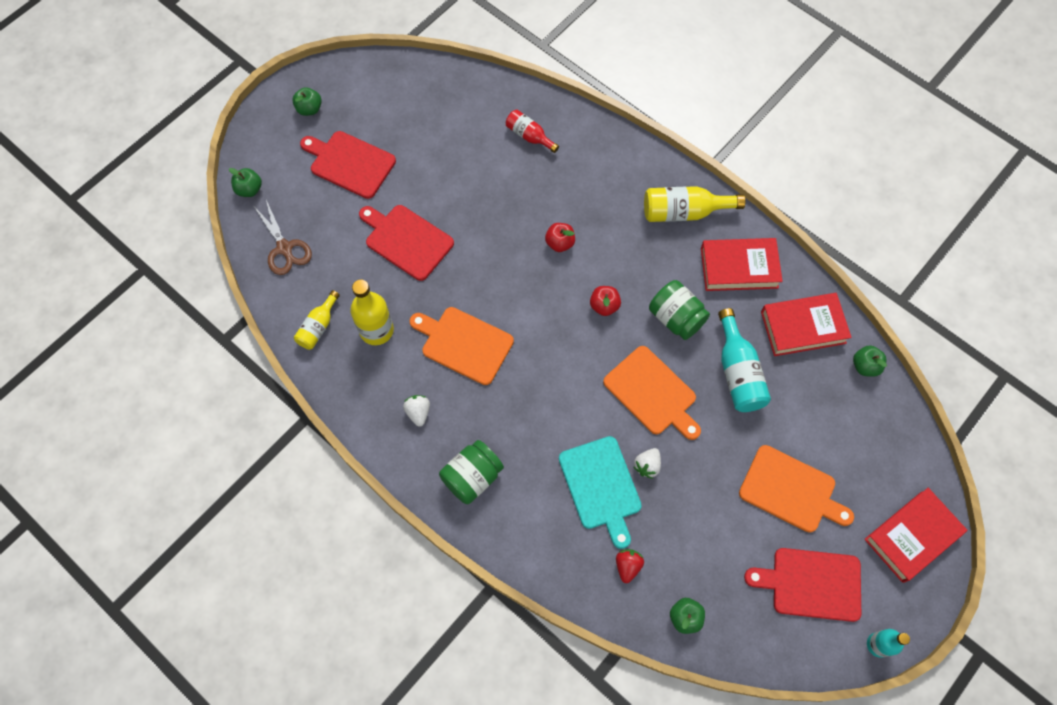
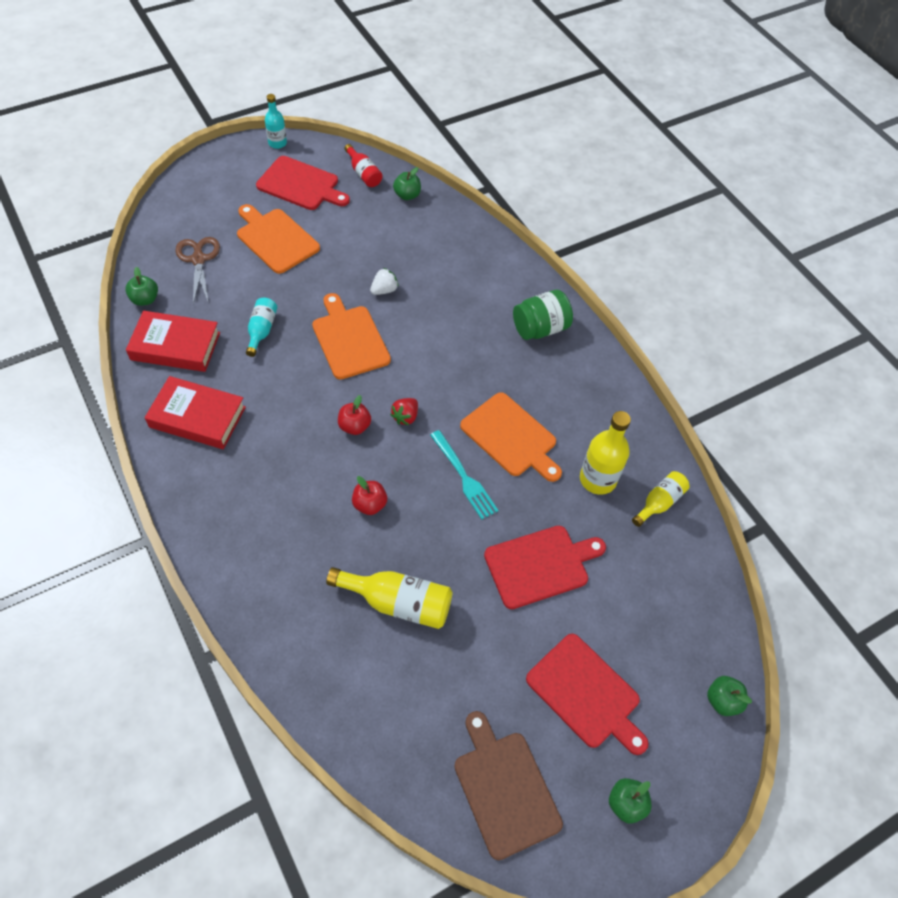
camera: 165 degrees left, 10 degrees down
brown scissors [254,200,312,275] -> brown scissors moved to [176,237,220,304]
red cutting board [359,205,454,281] -> red cutting board turned 75 degrees counterclockwise [484,526,606,609]
white strawberry [403,395,430,427] -> none
red bottle [506,110,559,153] -> red bottle moved to [344,144,383,187]
turquoise cutting board [559,436,642,549] -> none
red strawberry [616,549,644,583] -> red strawberry moved to [390,398,418,425]
yellow bottle [644,186,745,222] -> yellow bottle moved to [326,567,453,629]
green jar [649,280,710,340] -> none
turquoise bottle [718,308,771,412] -> turquoise bottle [246,298,277,357], size x0.62
red book [864,488,967,583] -> none
none -> turquoise fork [430,430,498,519]
none -> brown cutting board [454,711,563,860]

